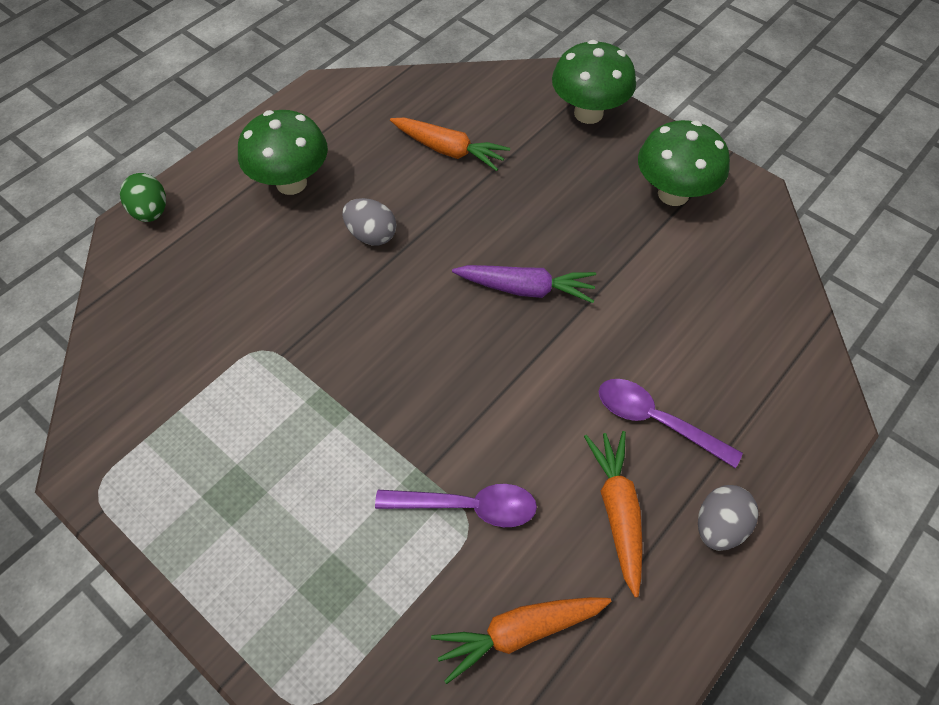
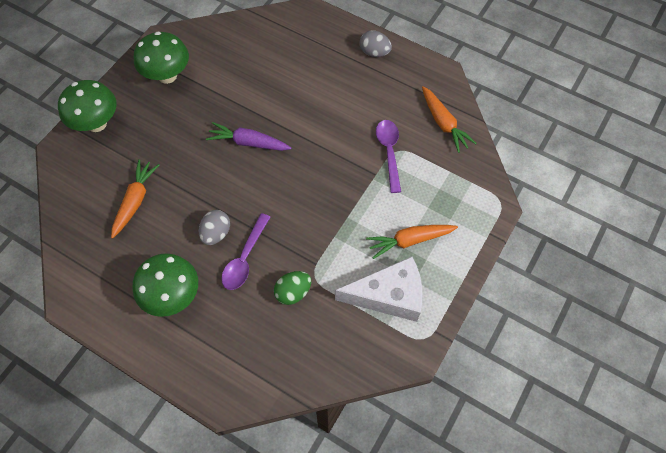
camera: 100 degrees left, 5 degrees up
green egg [120,173,166,222] -> green egg moved to [274,271,311,305]
purple carrot [452,265,596,303] -> purple carrot turned 75 degrees counterclockwise [206,122,291,151]
orange carrot [584,431,643,598] -> orange carrot moved to [366,225,458,259]
purple spoon [599,379,743,468] -> purple spoon moved to [221,213,270,290]
none -> white cheese [335,256,422,322]

